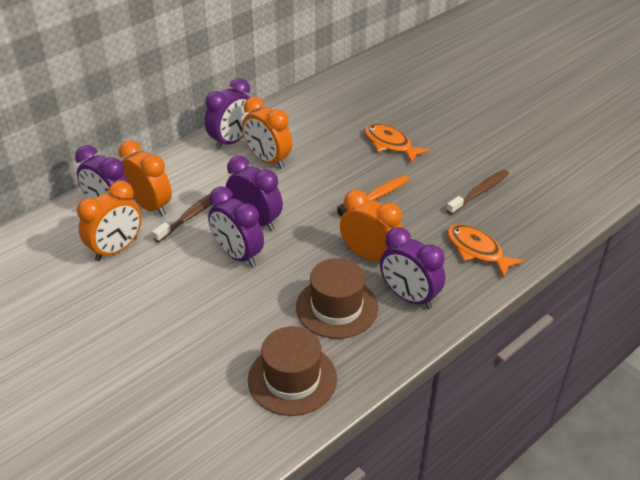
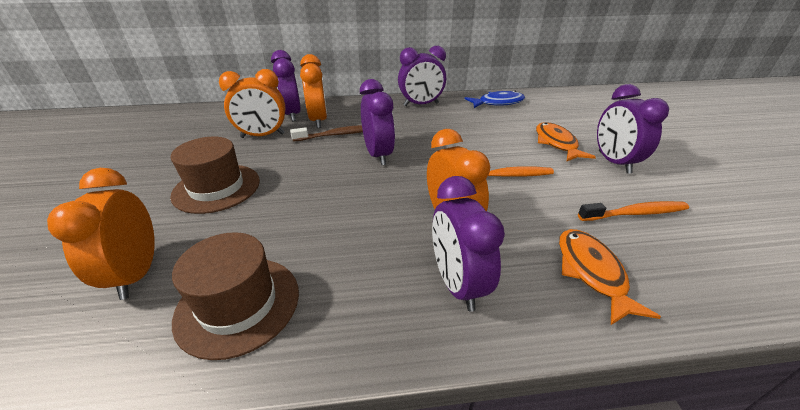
camera: 35 degrees right, 5 degrees down
purple clock [208,186,264,267] -> purple clock moved to [597,84,669,174]
orange clock [242,97,292,169] -> orange clock moved to [47,168,155,300]
brown hat [296,258,378,339] -> brown hat moved to [170,137,260,214]
brown toothbrush [446,170,509,215] -> orange toothbrush [578,201,689,221]
none -> blue fish [465,91,525,108]

